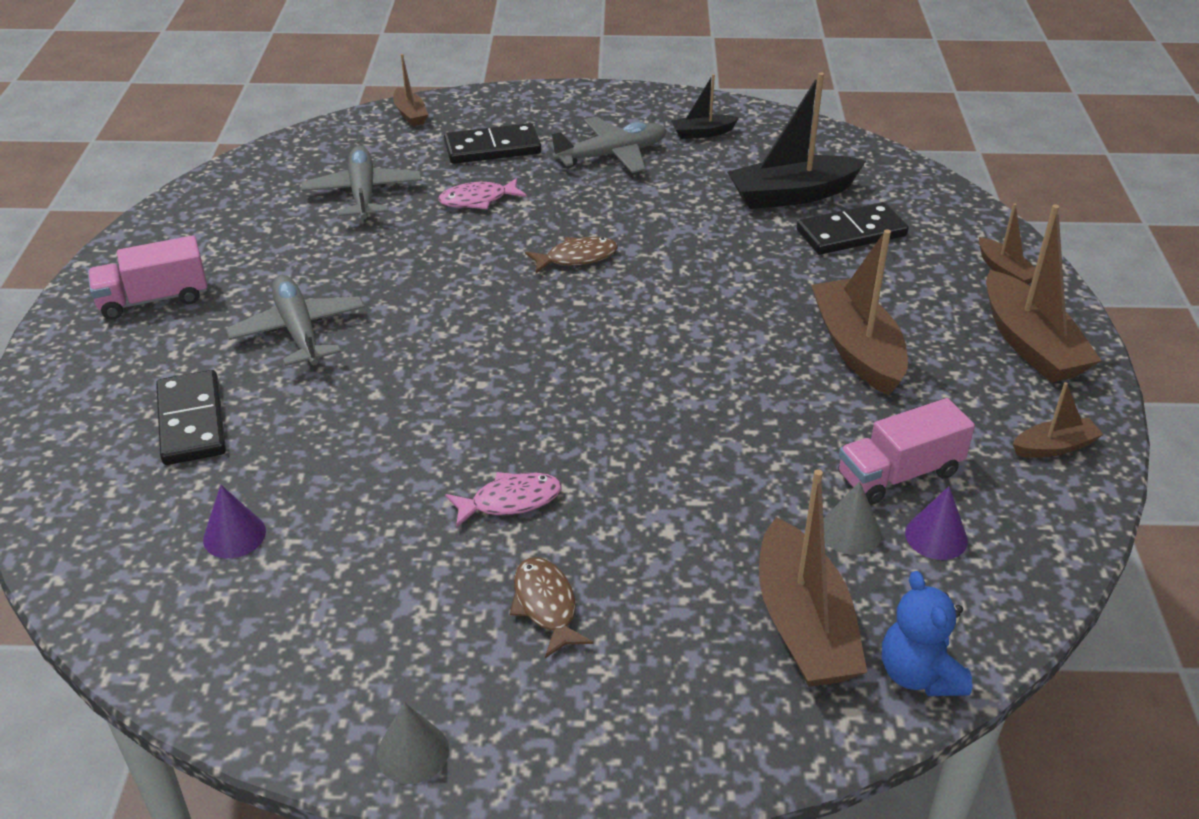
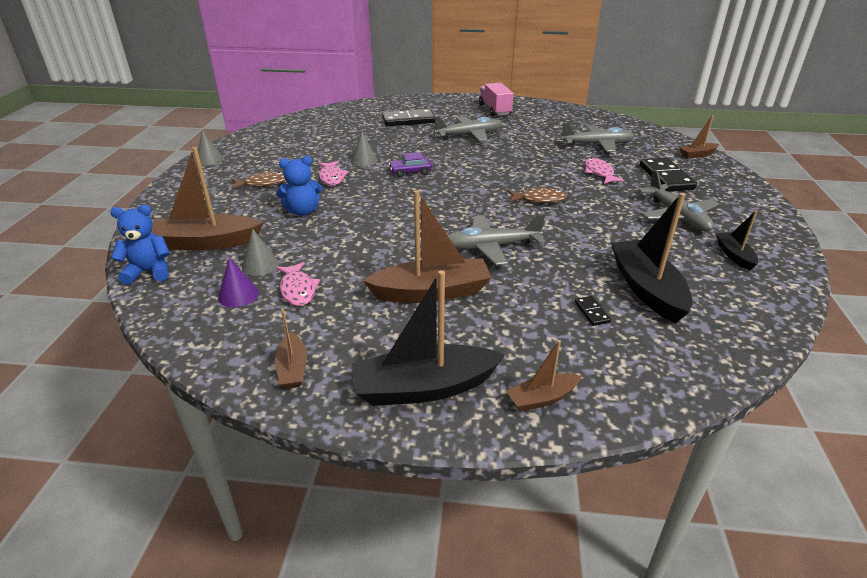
camera: 95 degrees right, 5 degrees down
purple cone [203,485,266,558] -> none
brown fish [525,237,618,273] -> brown fish turned 75 degrees counterclockwise [507,187,567,203]
black domino [797,202,909,255] -> black domino [575,296,611,326], size x0.45
pink truck [838,398,975,505] -> pink fish [276,262,320,306]
brown boat [986,204,1101,383] -> black boat [351,270,505,406]
none -> blue teddy bear [276,156,322,216]
none -> grey cone [351,131,378,167]
none -> purple car [389,152,432,177]
none -> grey plane [447,214,545,266]

